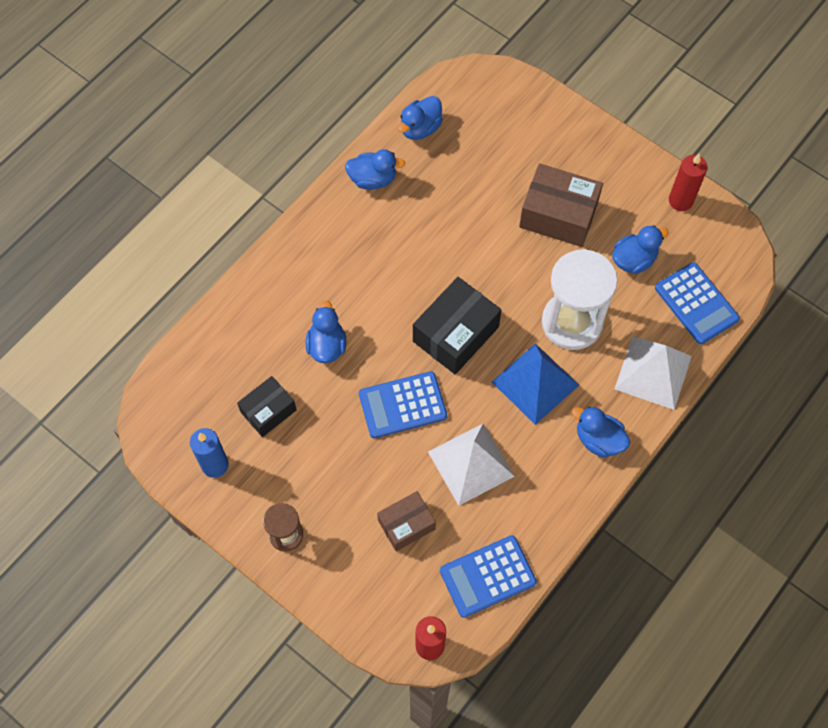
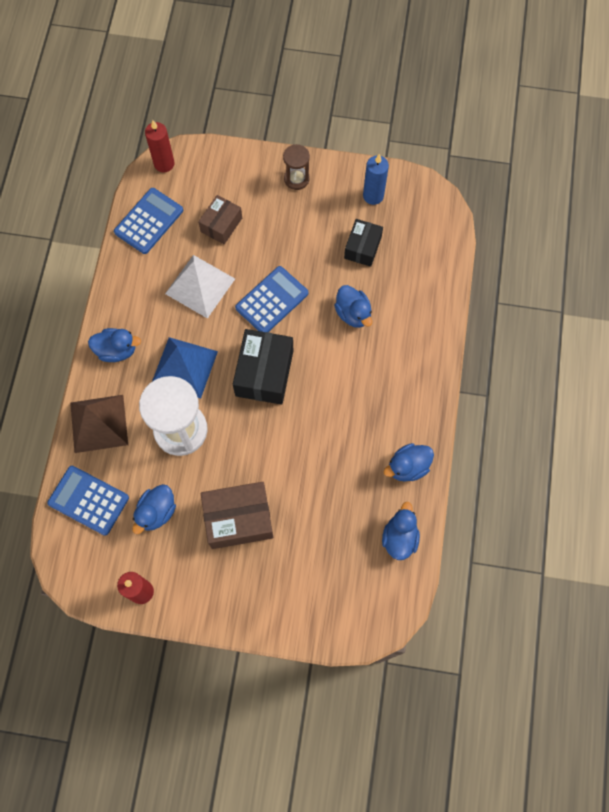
camera: 150 degrees right, 5 degrees up
white pyramid [615,336,692,410] -> brown pyramid [70,395,128,453]

